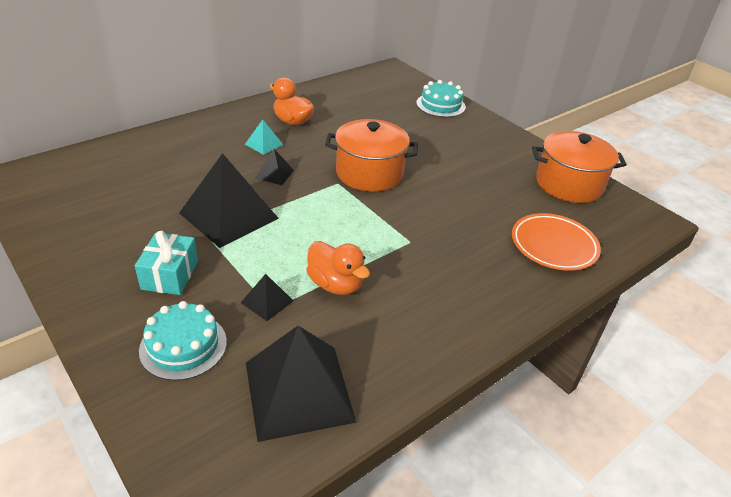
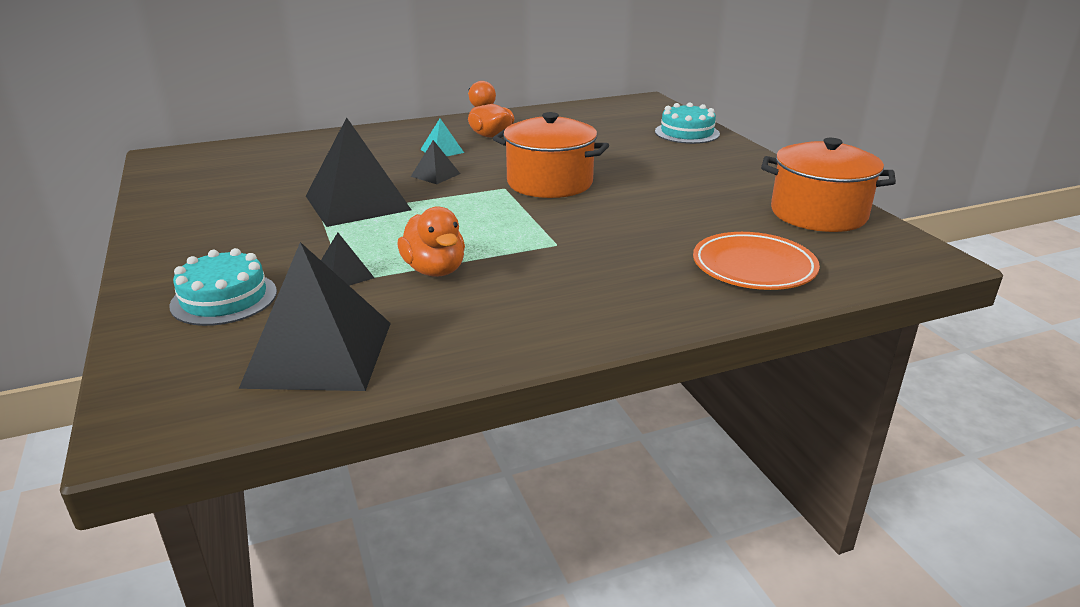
camera: 20 degrees right, 10 degrees down
turquoise gift [135,231,198,295] -> none

